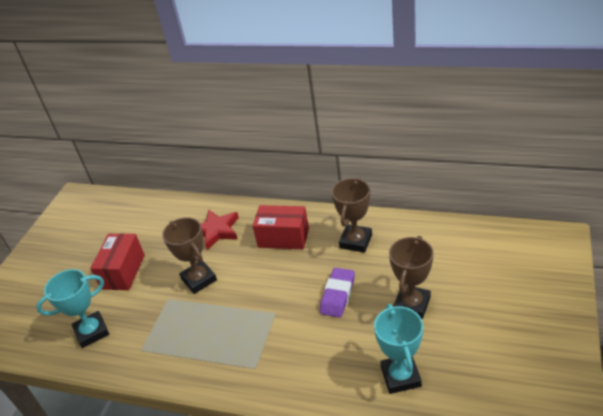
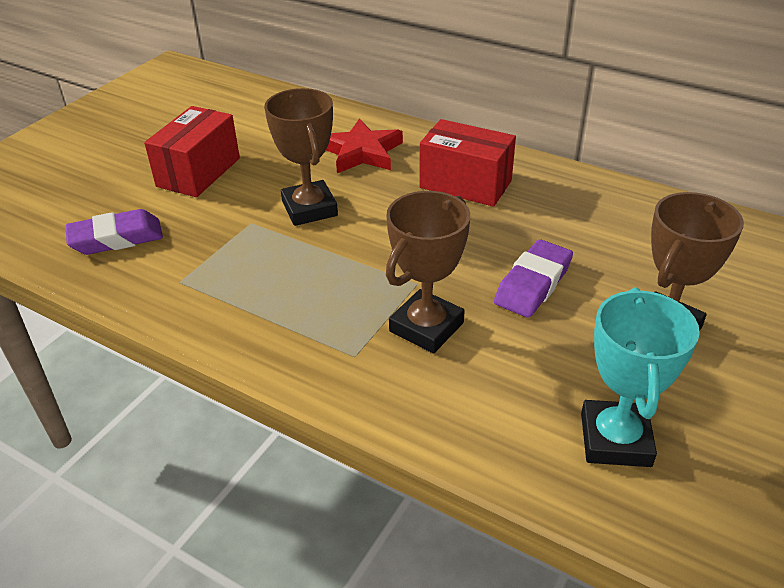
camera: 10 degrees right, 0 degrees up
turquoise trophy [36,269,109,348] -> purple eraser [66,209,163,255]
brown trophy [331,177,372,253] -> brown trophy moved to [386,191,470,353]

